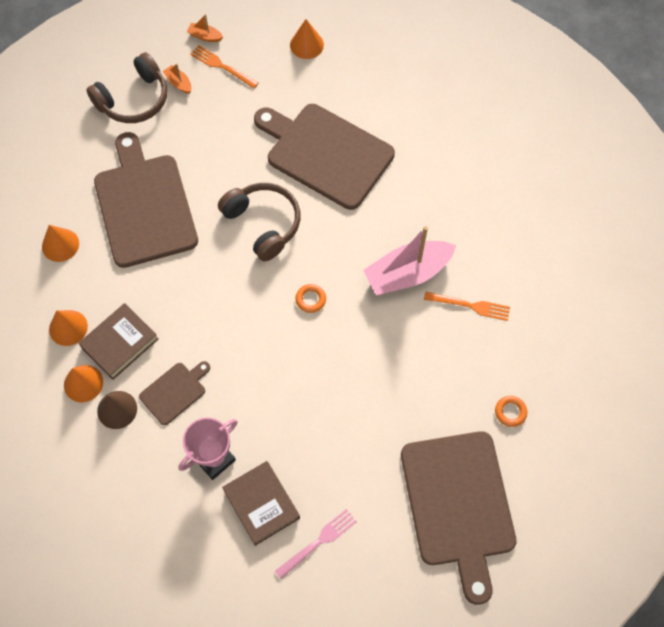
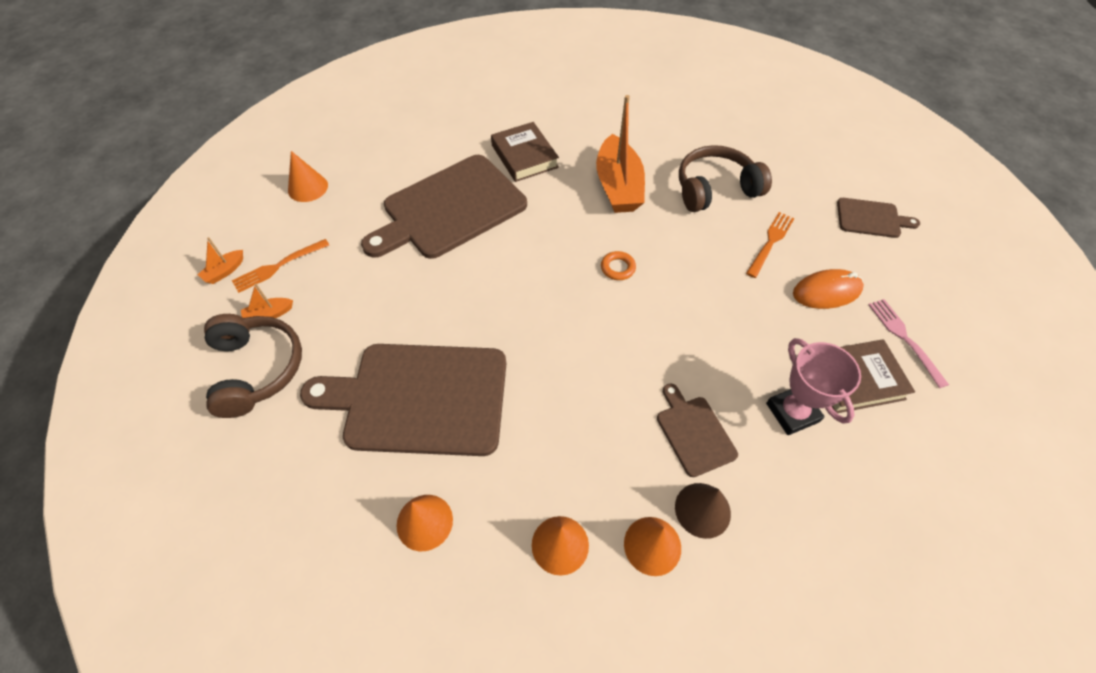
camera: 70 degrees left, 10 degrees down
brown book [78,303,159,380] -> brown book moved to [491,122,559,182]
brown headphones [218,183,300,261] -> brown headphones moved to [679,145,772,212]
pink boat [363,226,456,295] -> orange boat [596,95,645,213]
brown cutting board [401,431,517,605] -> brown cutting board [837,198,920,238], size x0.47
orange fork [424,291,510,321] -> orange fork moved to [746,212,795,278]
orange ring [495,396,527,427] -> none
none -> orange mouse [793,269,864,309]

